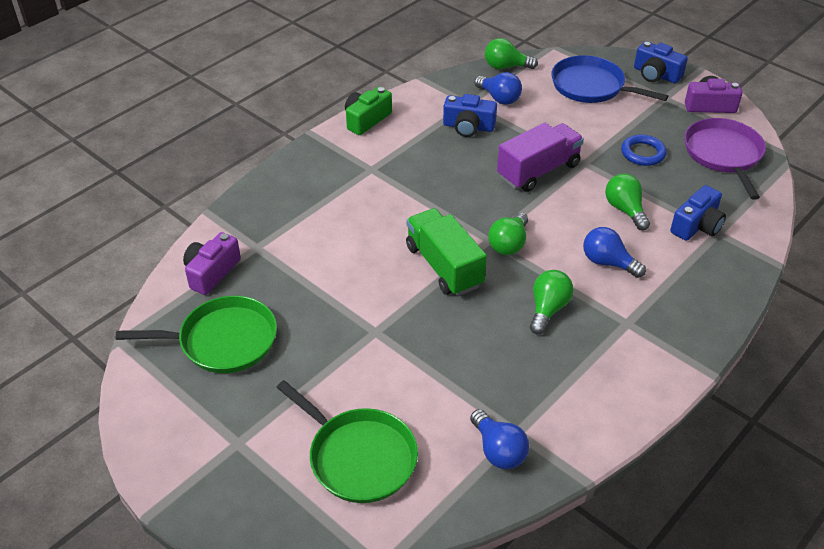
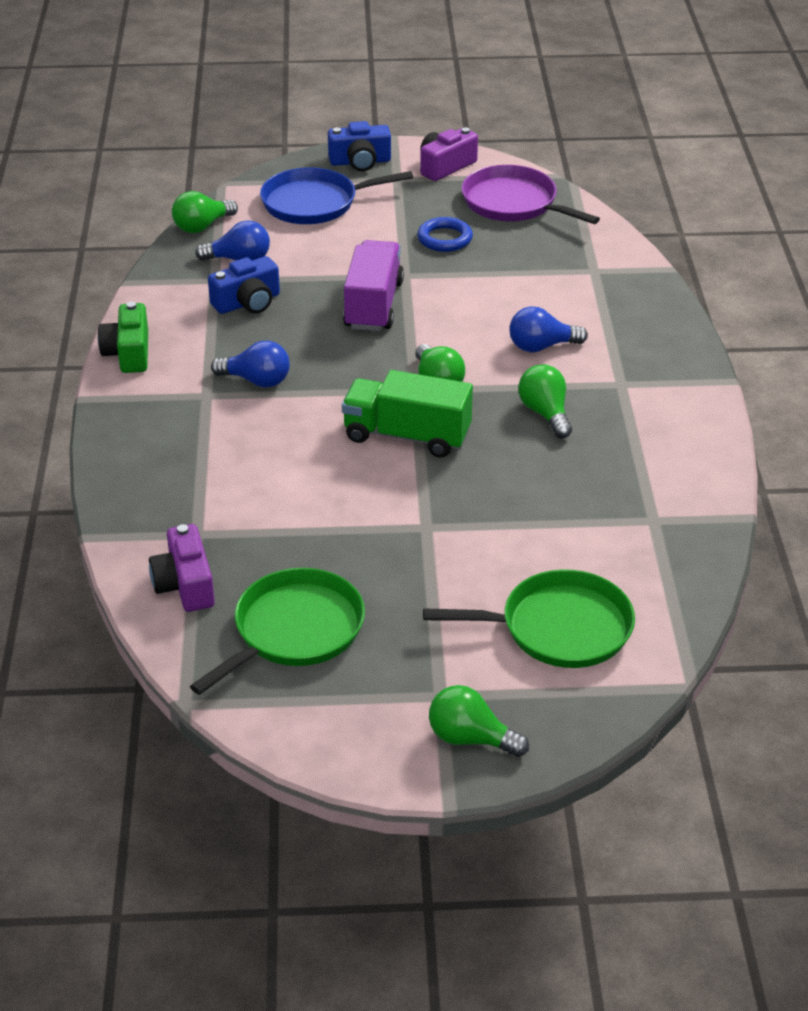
camera: 45 degrees left, 5 degrees down
blue light bulb [470,409,529,469] -> blue light bulb moved to [211,341,290,388]
green light bulb [605,174,650,231] -> green light bulb moved to [429,685,529,757]
blue camera [670,185,726,241] -> none

